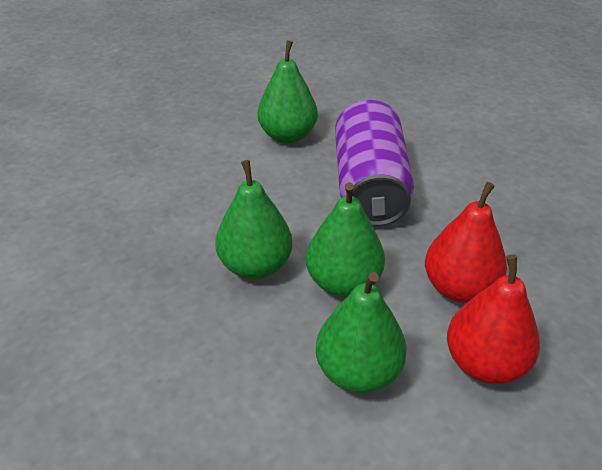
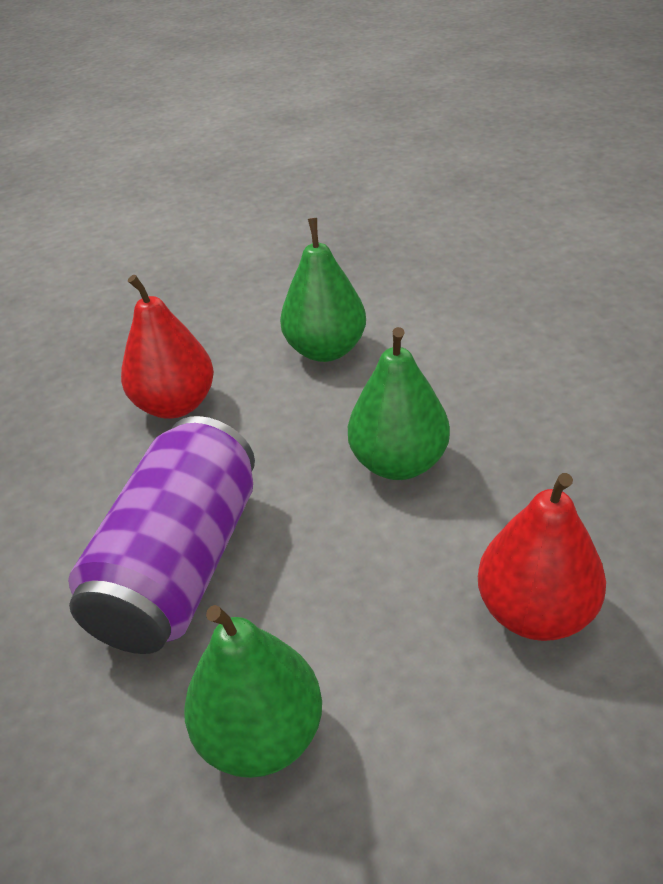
camera: 160 degrees left, 0 degrees up
green pear [306,182,385,297] -> none
red pear [447,254,540,384] -> red pear moved to [478,473,606,641]

